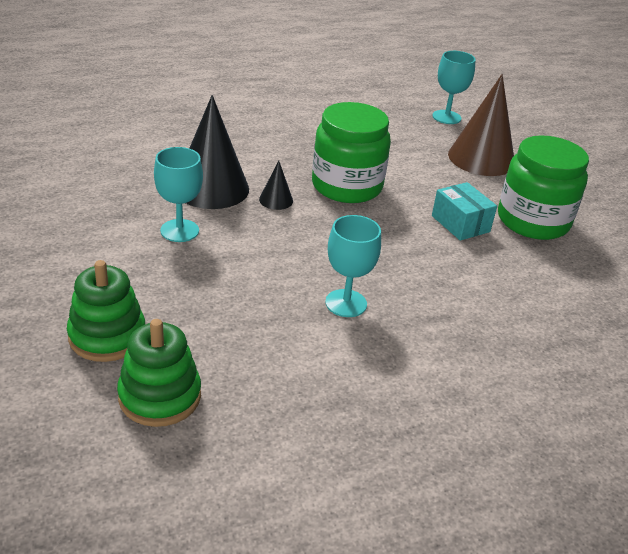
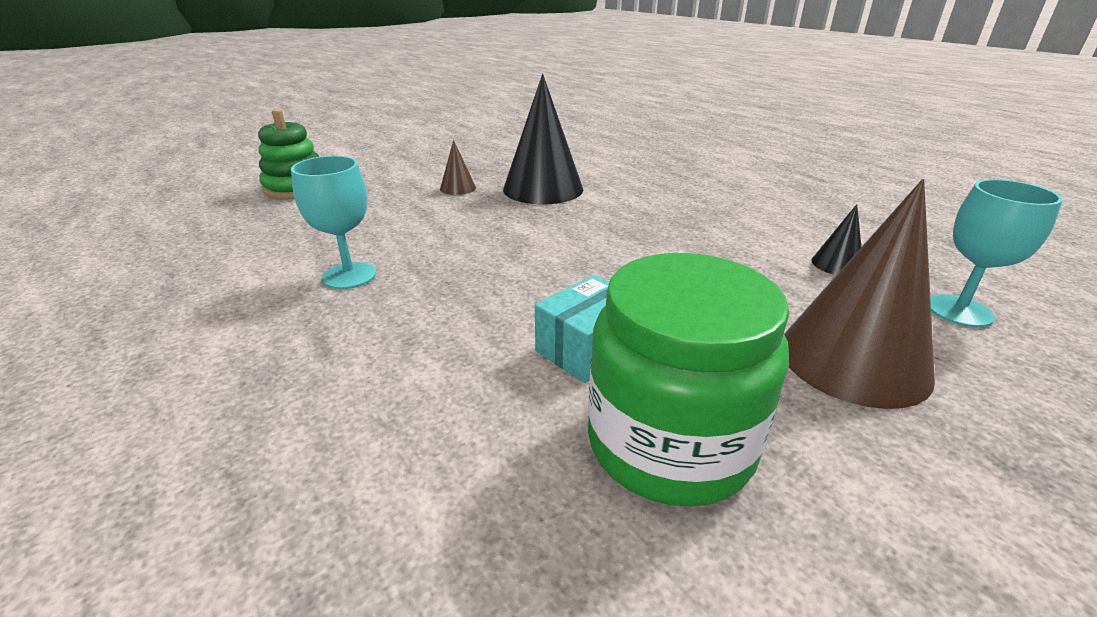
camera: 80 degrees right, 5 degrees down
green stacking toy [117,319,201,427] -> none
turquoise goblet [154,147,203,242] -> brown cone [440,140,476,195]
black cone [259,161,293,210] -> black cone moved to [812,204,862,275]
green jar [312,102,391,203] -> none

